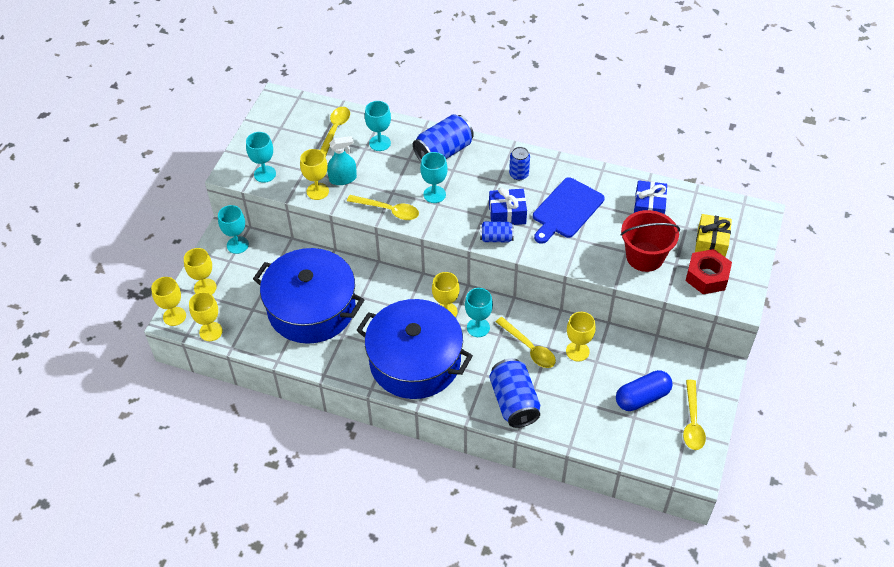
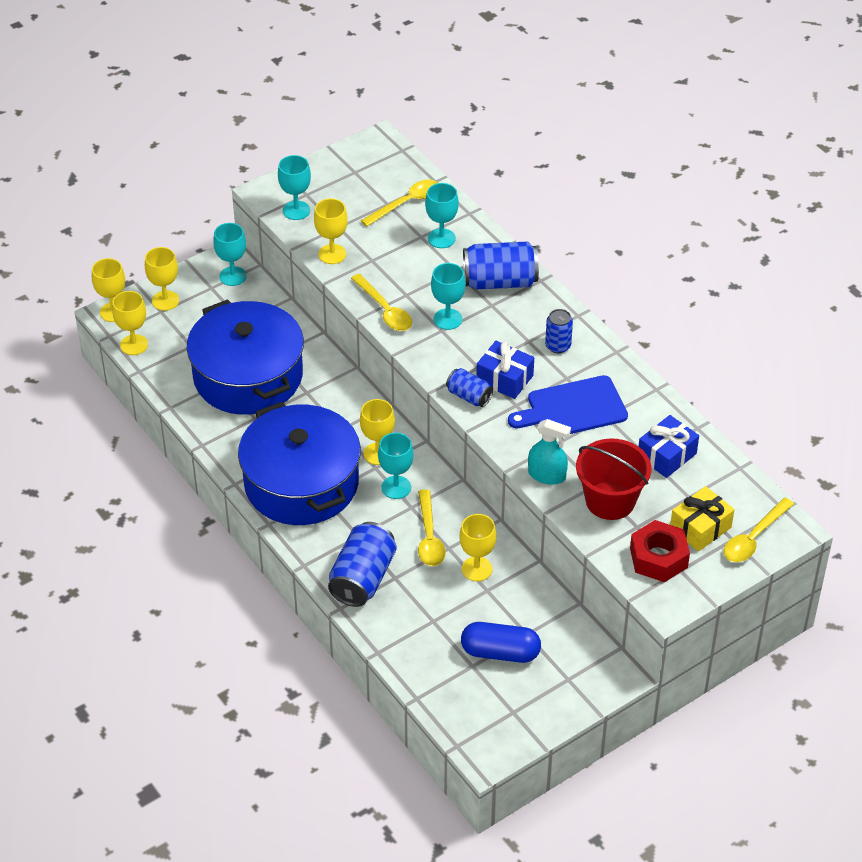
camera: 35 degrees right, 5 degrees down
turquoise spray bottle [327,136,357,185] -> turquoise spray bottle moved to [528,419,571,485]
yellow spoon [683,380,706,450] -> yellow spoon moved to [724,498,794,562]

